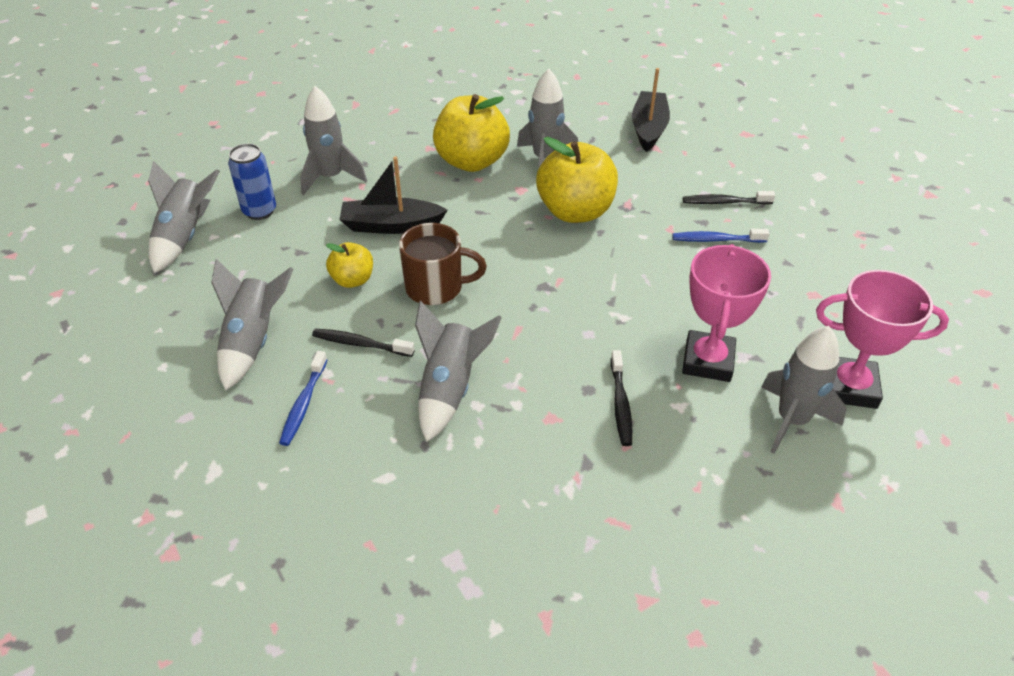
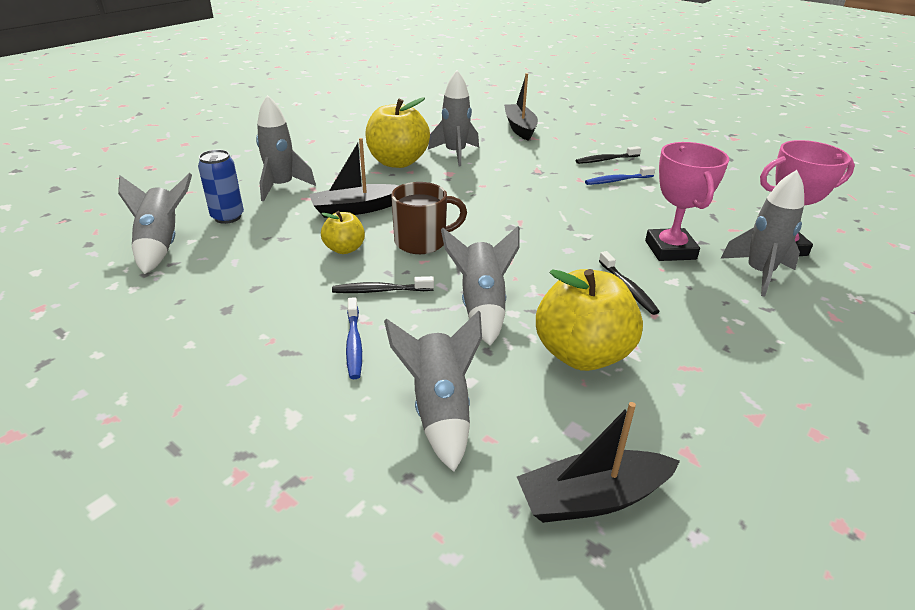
camera: 20 degrees left, 10 degrees down
grey rocket [211,259,293,391] -> grey rocket moved to [384,310,482,472]
yellow apple [536,137,618,223] -> yellow apple moved to [536,269,643,371]
none -> black boat [517,402,680,523]

